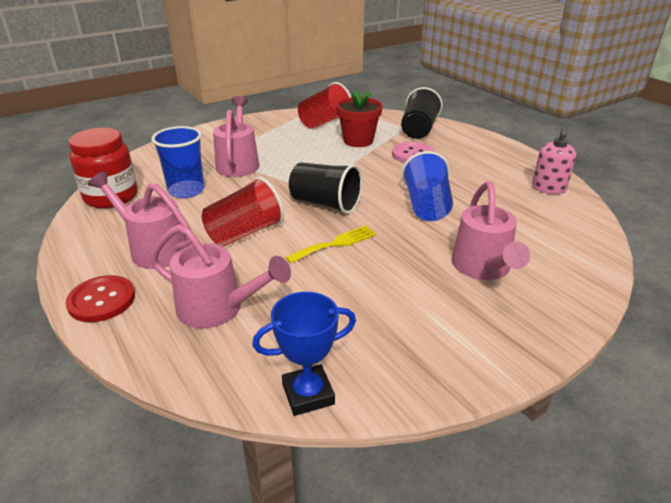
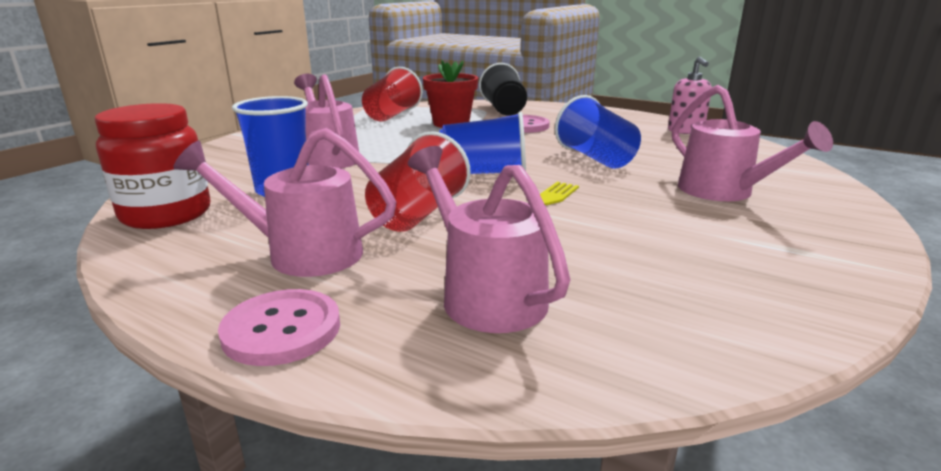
camera: 25 degrees left, 10 degrees down
red button [66,275,135,322] -> pink button [218,289,340,366]
pink watering can [150,224,291,328] -> pink watering can turned 120 degrees counterclockwise [408,146,570,333]
blue trophy [252,292,356,416] -> none
black cup [289,162,362,214] -> blue cup [439,112,526,174]

